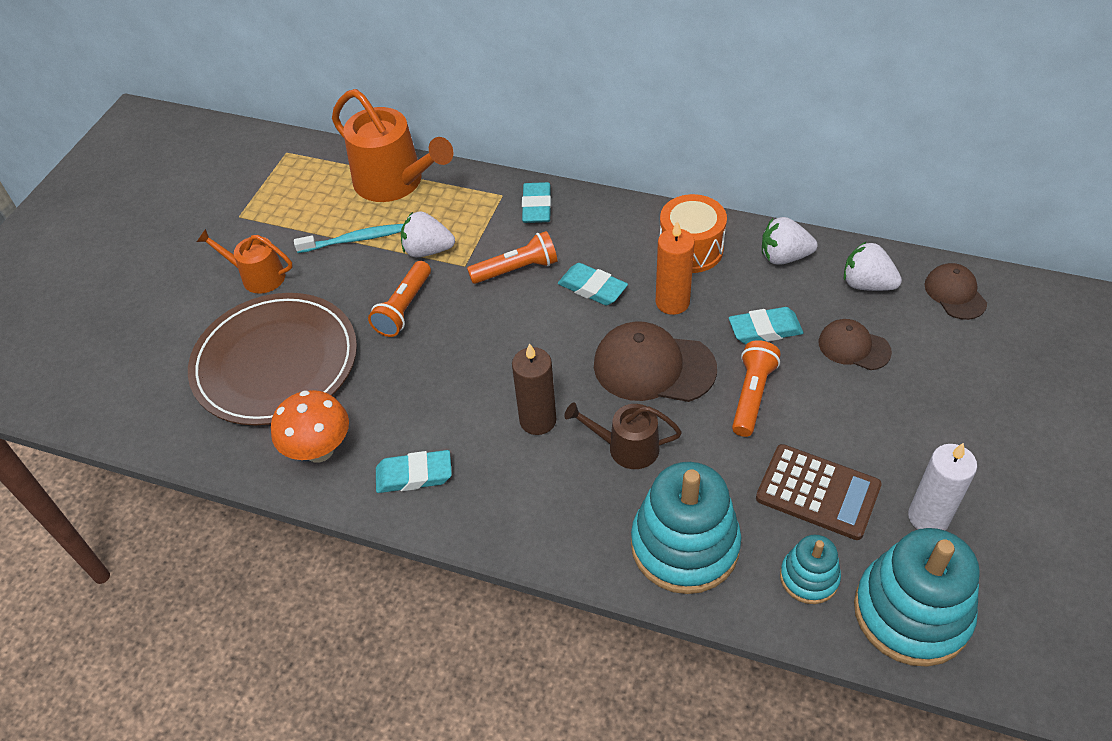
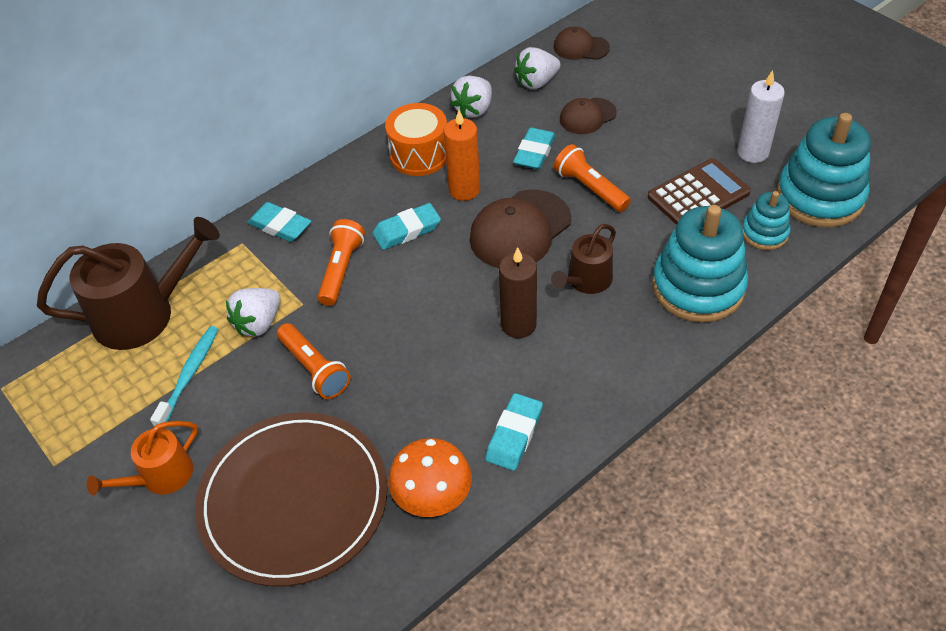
camera: 60 degrees left, 0 degrees up
orange watering can [332,89,453,202] -> brown watering can [37,217,220,350]

